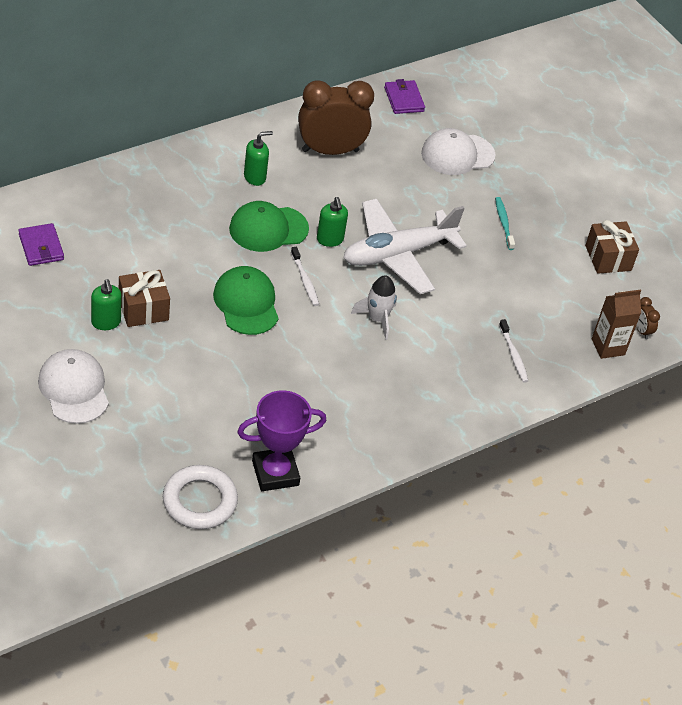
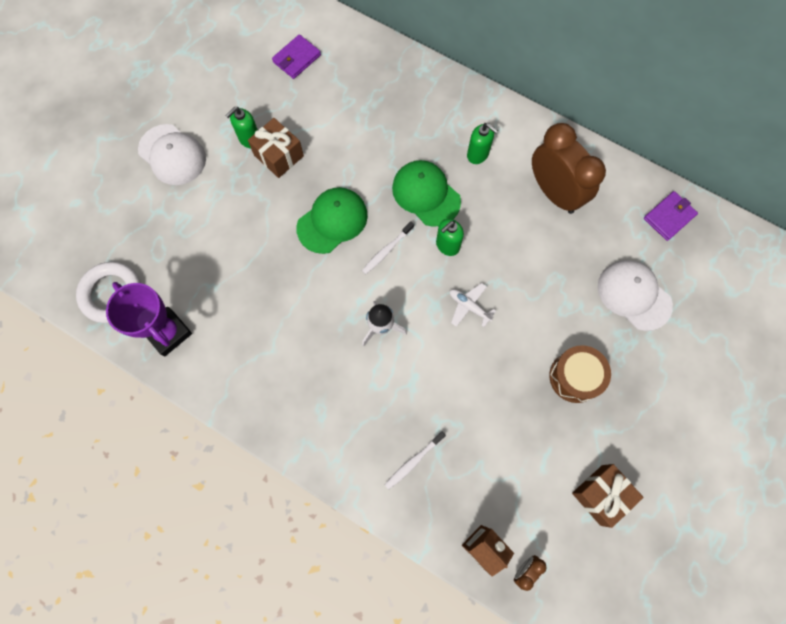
camera: 70 degrees right, 25 degrees up
white cap [38,349,109,424] -> white cap turned 90 degrees clockwise [138,124,206,185]
white plane [344,199,467,294] -> white plane [450,283,496,327], size x0.40
turquoise toothbrush [495,197,515,250] -> brown drum [549,345,611,403]

